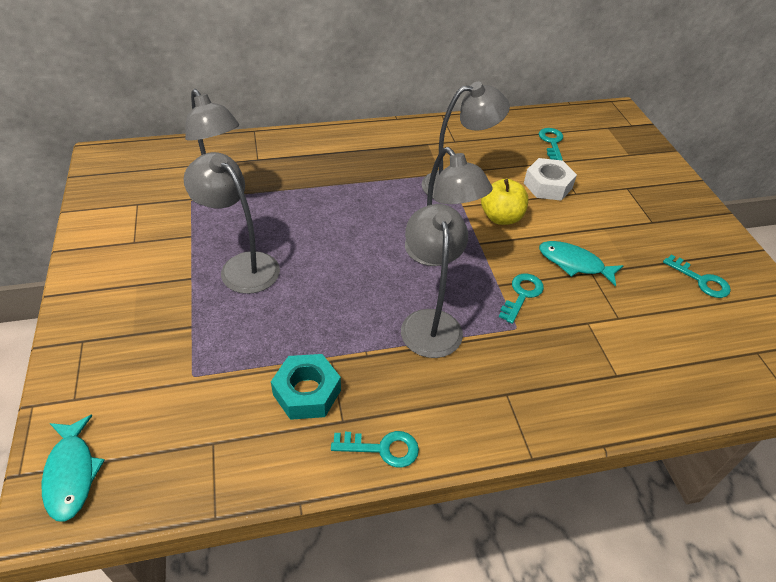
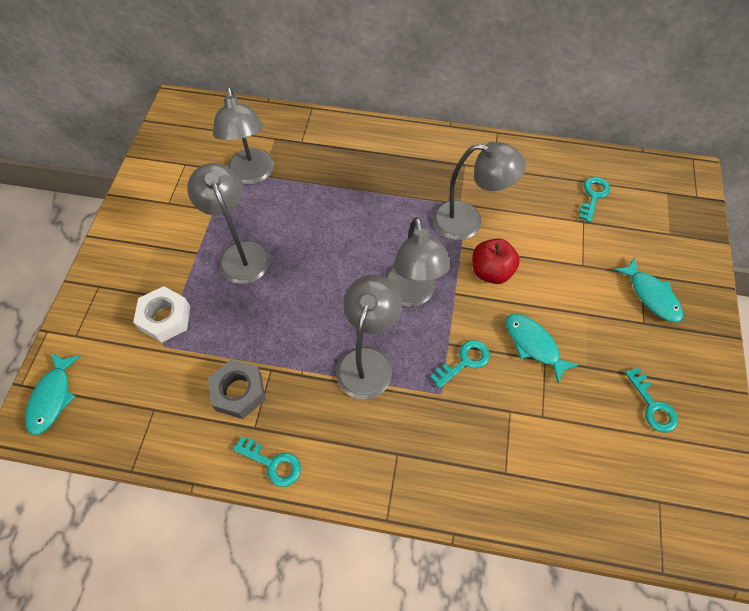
camera: 25 degrees right, 15 degrees up
turquoise nut [271,354,341,420] -> grey nut [208,359,266,419]
yellow apple [481,179,528,225] -> red apple [472,238,520,284]
white nut [524,158,577,201] -> white nut moved to [133,286,191,343]
none -> turquoise fish [614,257,683,323]

